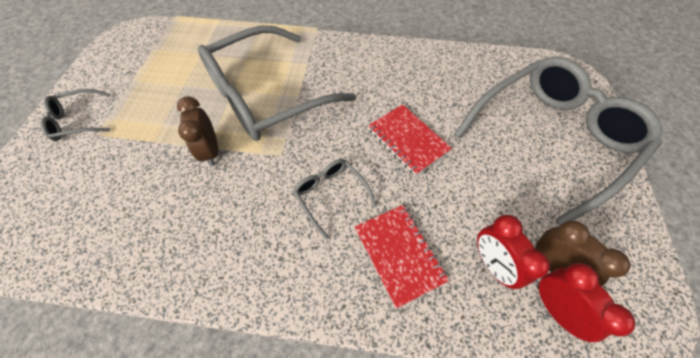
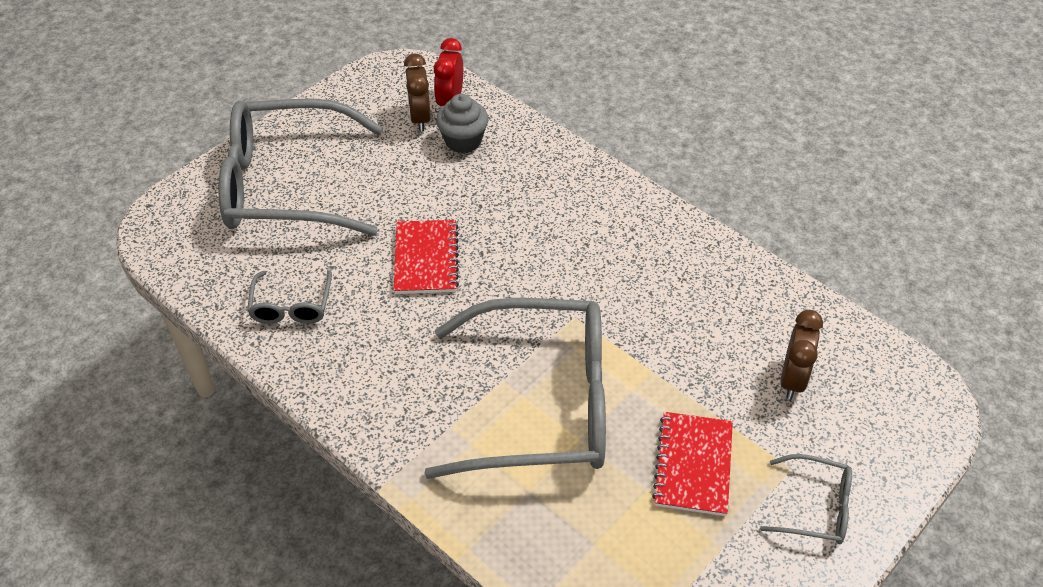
camera: 145 degrees left, 10 degrees down
brown clock [177,96,218,166] -> brown clock moved to [780,310,823,399]
grey glasses [293,159,377,240] -> grey glasses moved to [247,270,332,324]
red notebook [355,205,449,308] -> red notebook moved to [652,412,733,516]
red clock [477,215,550,289] -> grey cupcake [436,94,488,154]

